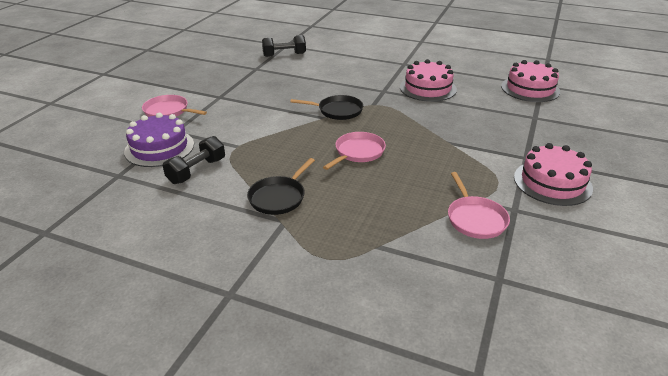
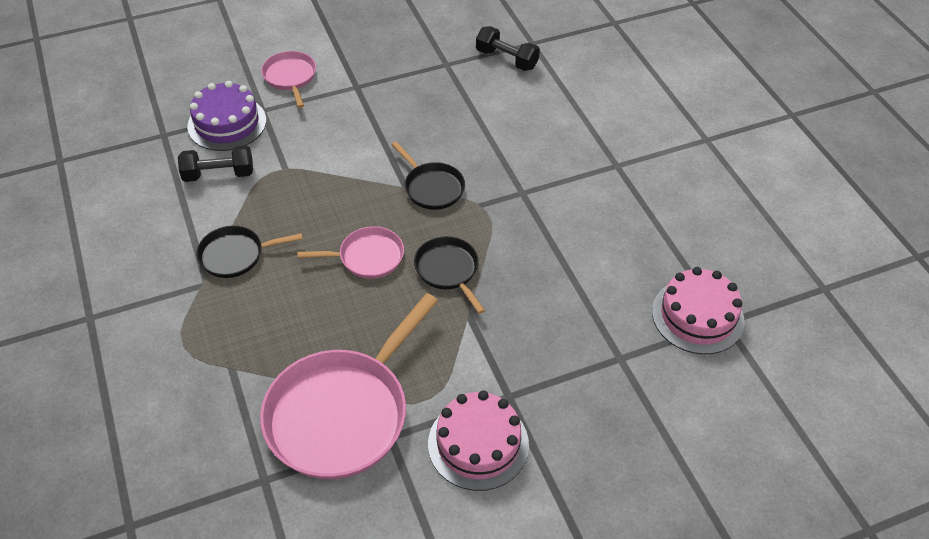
camera: 45 degrees right, 15 degrees up
pink cake [400,59,457,102] -> none
pink pan [448,172,510,239] -> pink pan [260,293,438,479], size x1.97
none -> black pan [414,236,485,314]

